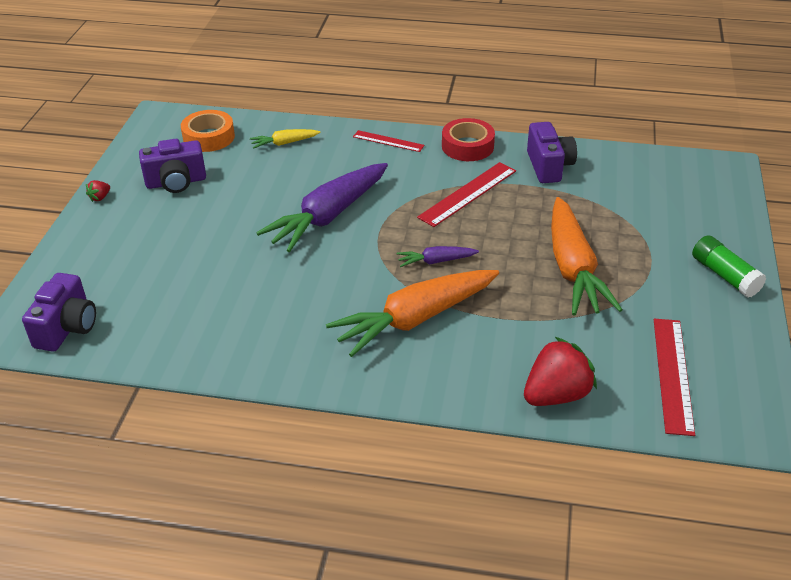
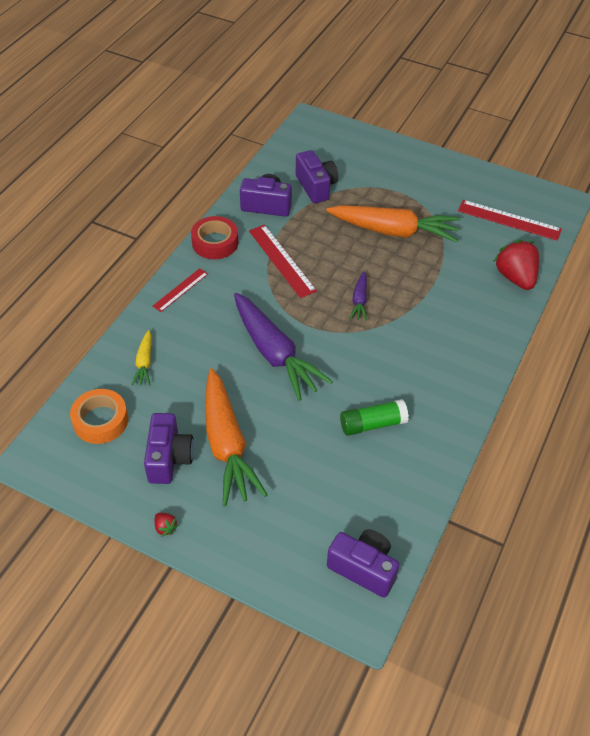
camera: 75 degrees left, 10 degrees up
orange carrot [326,270,499,357] -> orange carrot moved to [205,368,268,506]
green glue stick [692,235,766,298] -> green glue stick moved to [340,399,409,436]
none -> purple camera [296,150,338,203]

